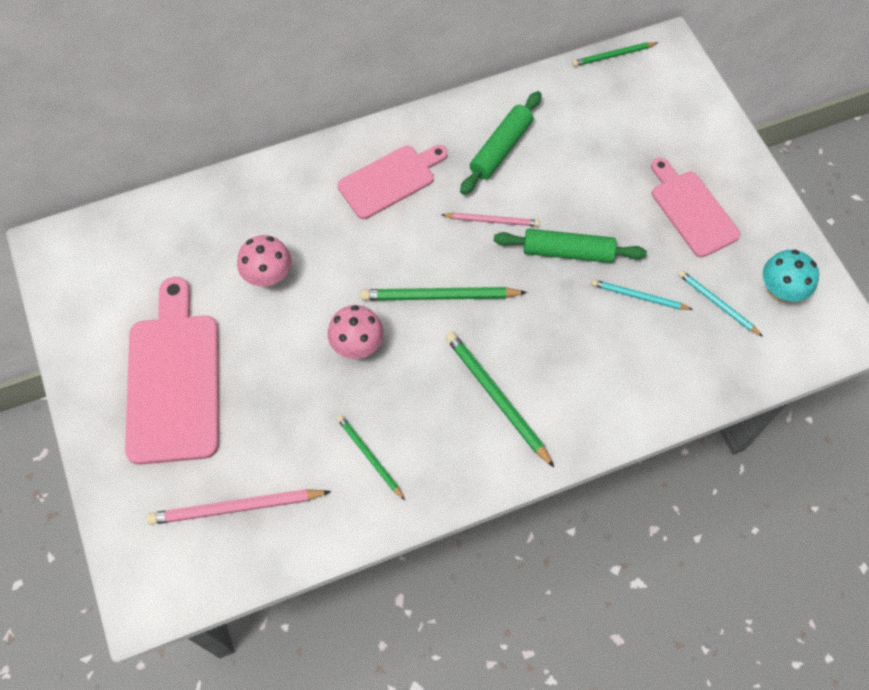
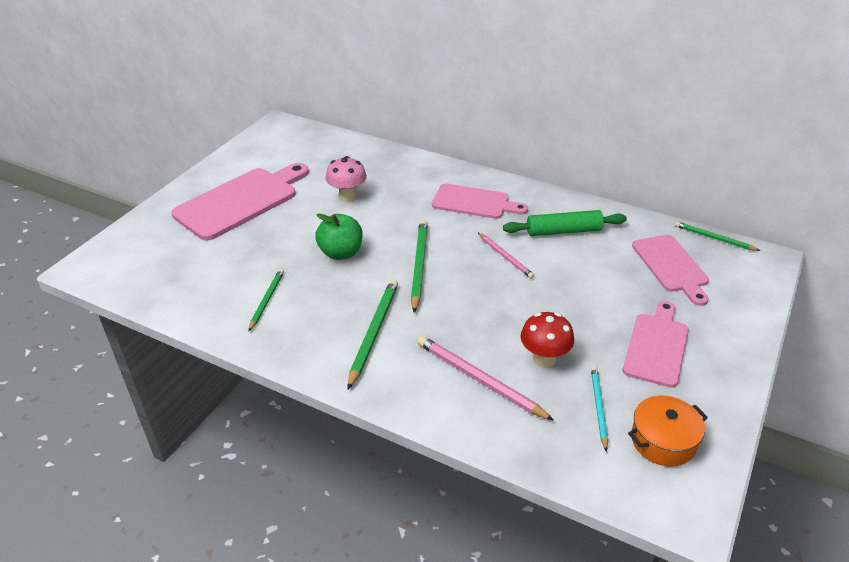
camera: 50 degrees right, 25 degrees down
pink pencil [147,489,331,525] -> pink pencil moved to [417,336,554,421]
pink mushroom [328,305,384,359] -> green apple [315,214,363,260]
green pencil [360,287,527,301] -> green pencil turned 45 degrees clockwise [411,220,428,313]
green rolling pin [494,229,647,263] -> none
turquoise pencil [591,279,693,310] -> red mushroom [521,312,574,368]
turquoise mushroom [763,250,819,302] -> orange pot [628,396,708,467]
none -> pink cutting board [632,235,709,306]

